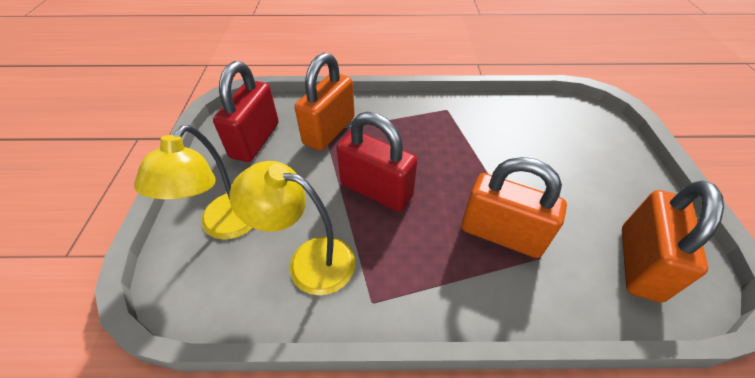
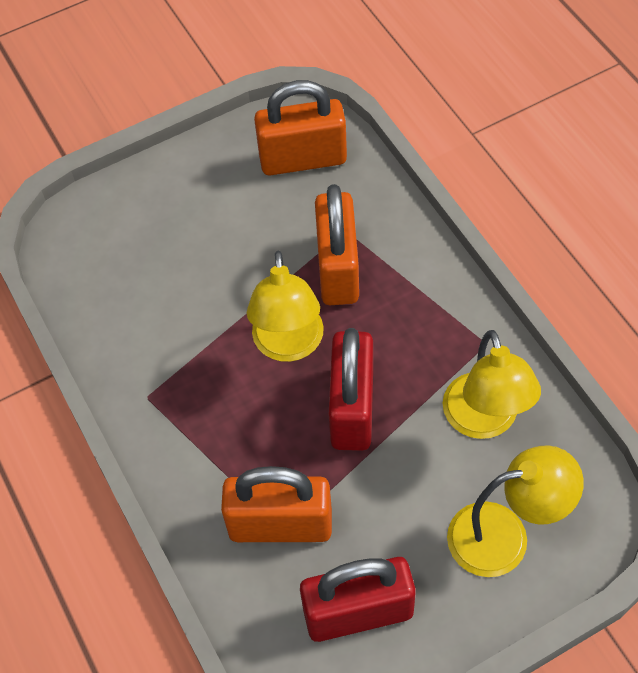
camera: 115 degrees left, 10 degrees up
none -> yellow lamp [247,251,324,362]

